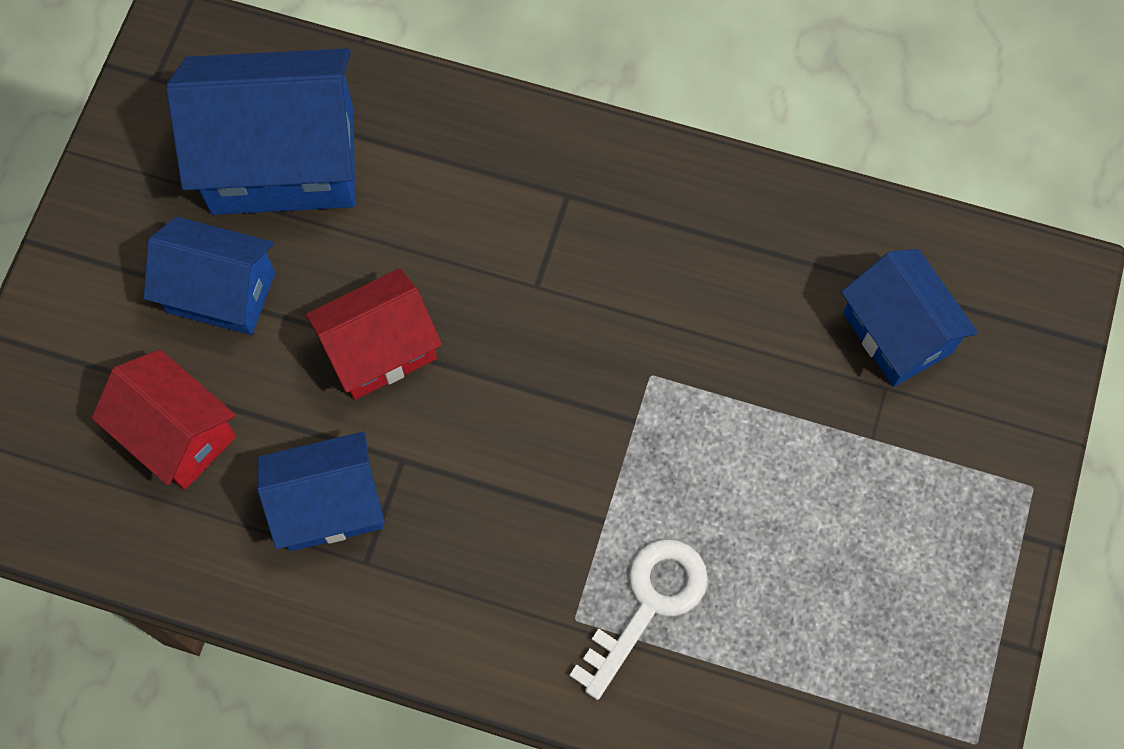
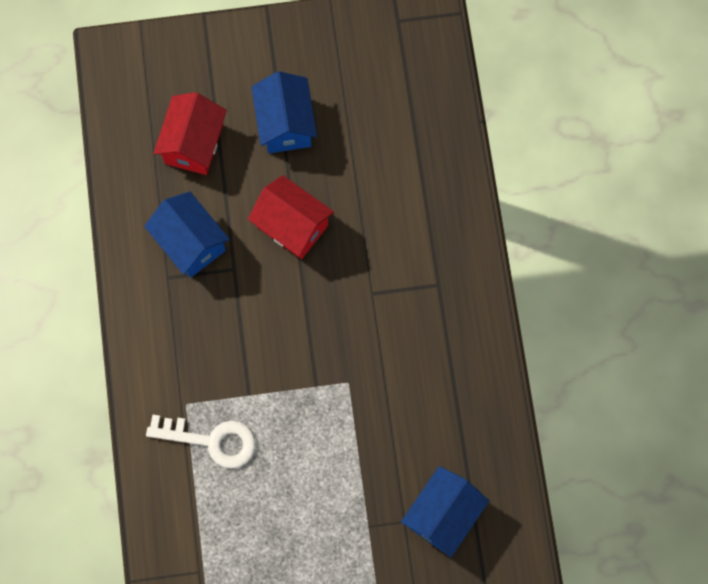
camera: 65 degrees right, 5 degrees up
blue house [166,48,355,215] -> none

